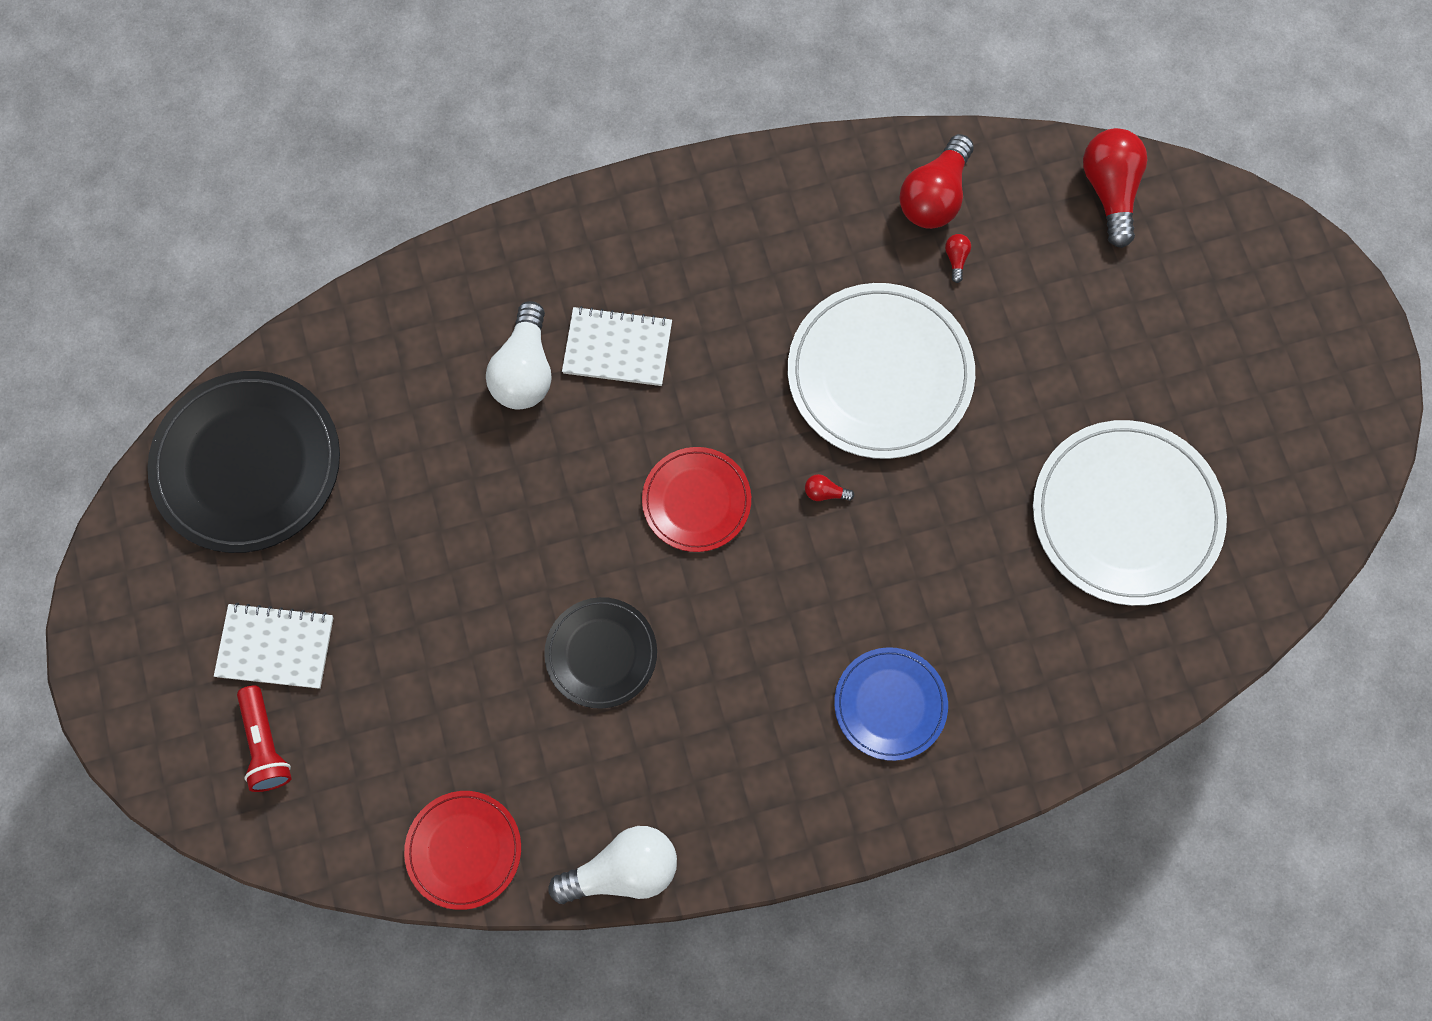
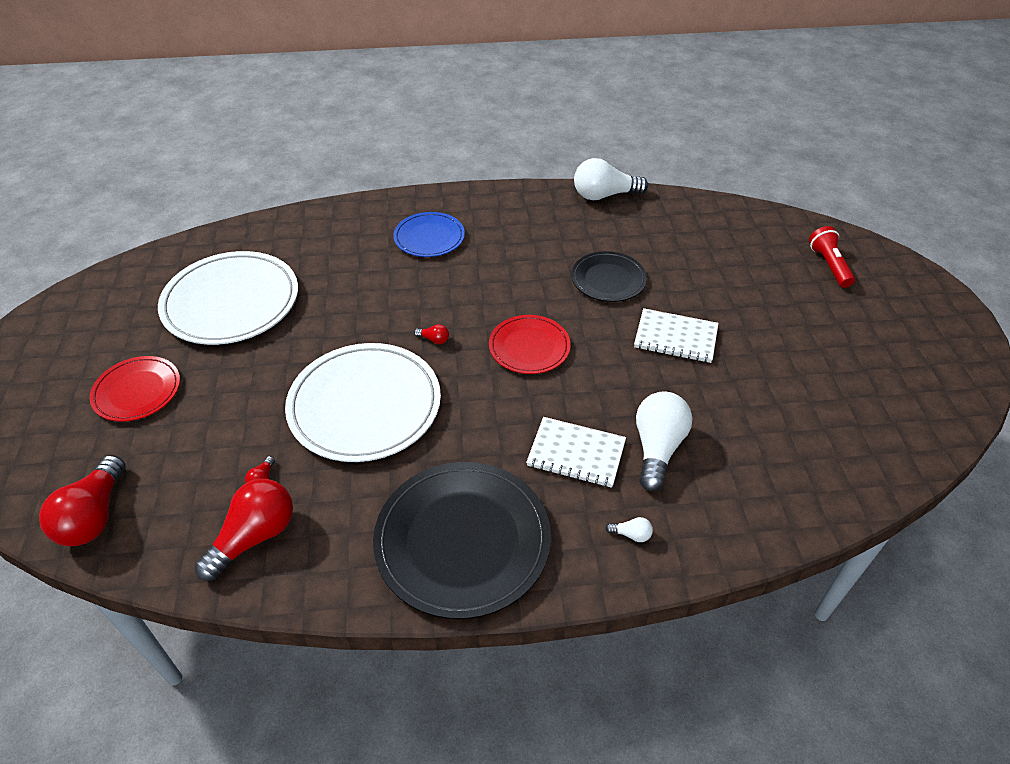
camera: 170 degrees left, 25 degrees down
black plate [147,371,340,553] -> black plate moved to [373,462,551,619]
white notebook [214,603,333,689] -> white notebook moved to [634,308,718,363]
red plate [404,791,521,910] -> red plate moved to [89,356,180,422]
none -> white light bulb [606,517,653,542]

